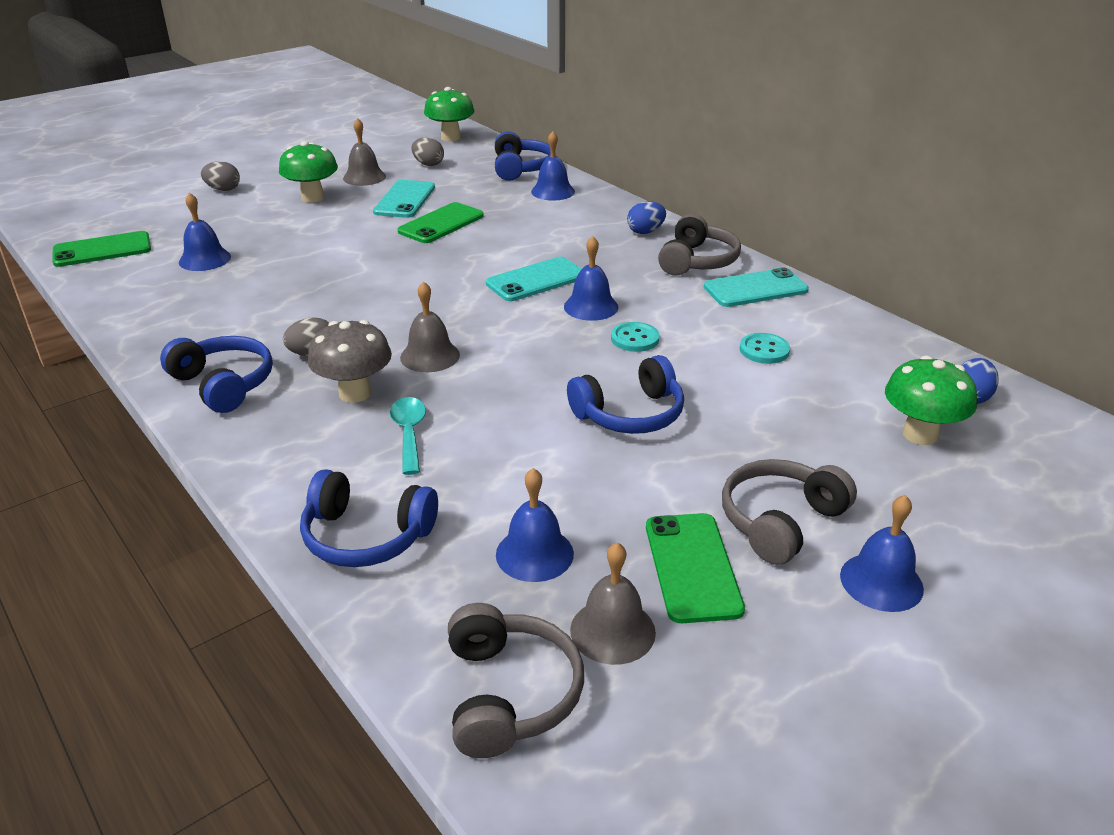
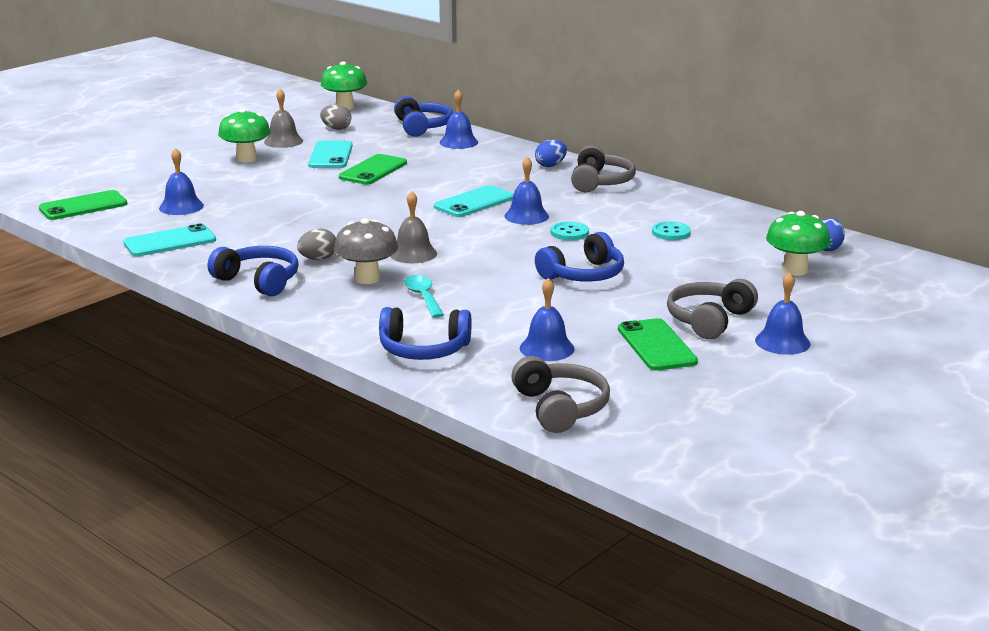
camera: 10 degrees left, 10 degrees down
grey egg [201,161,240,191] -> none
grey bell [570,542,656,665] -> none
turquoise phone [704,267,809,307] -> turquoise phone moved to [123,224,216,257]

